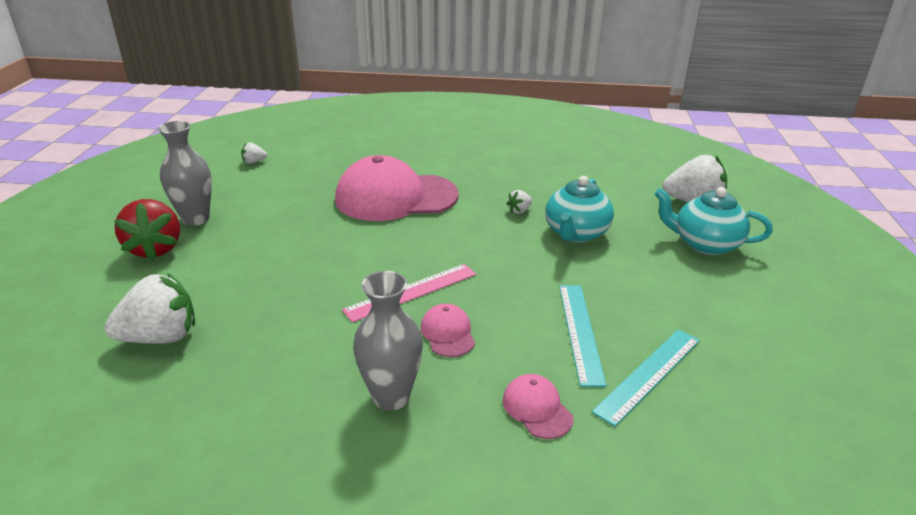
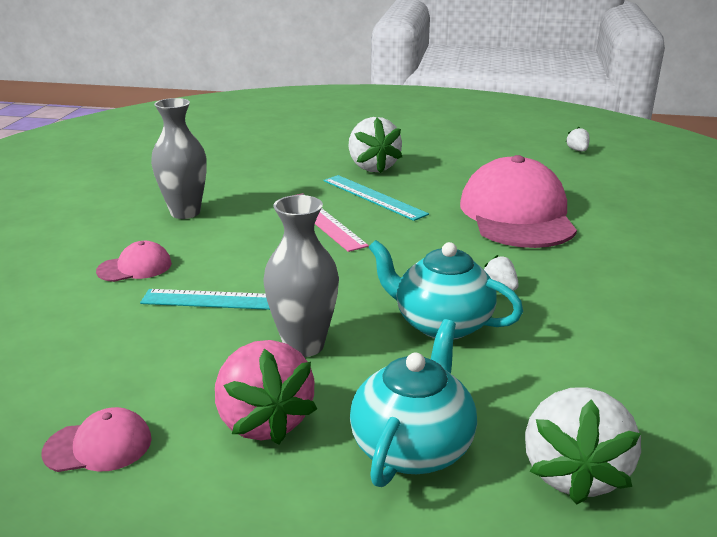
camera: 95 degrees right, 5 degrees down
white strawberry [104,273,195,344] -> white strawberry moved to [348,117,402,173]
red strawberry [114,199,180,261] -> none
grey vase [158,121,212,226] -> grey vase moved to [263,195,339,357]
pink cap [421,304,475,357] -> pink cap moved to [41,407,152,472]
turquoise ruler [592,329,700,427] -> turquoise ruler moved to [323,175,429,221]
none -> pink strawberry [215,340,317,445]

